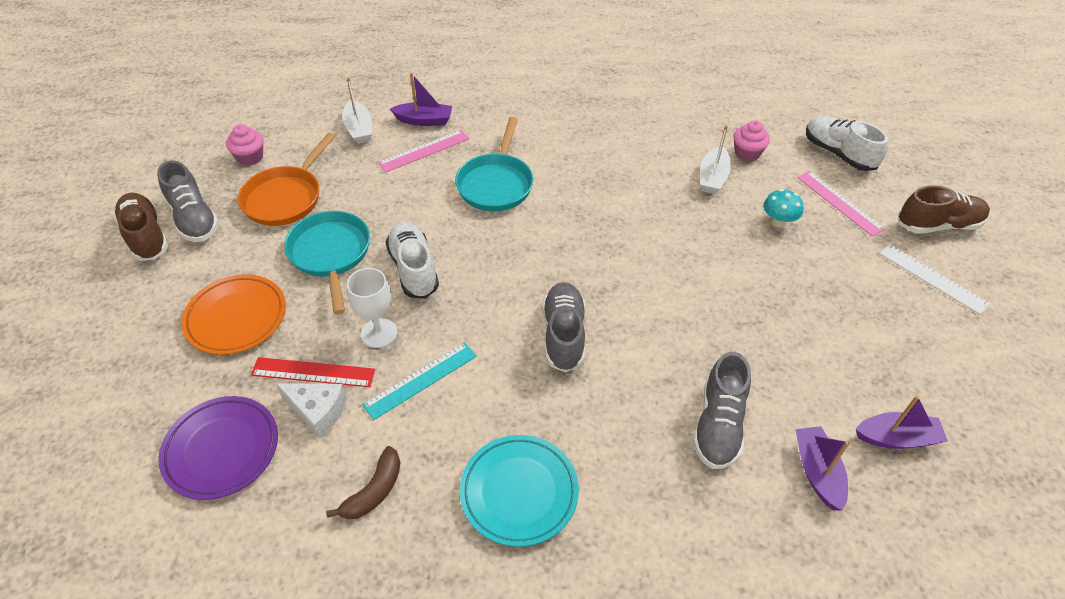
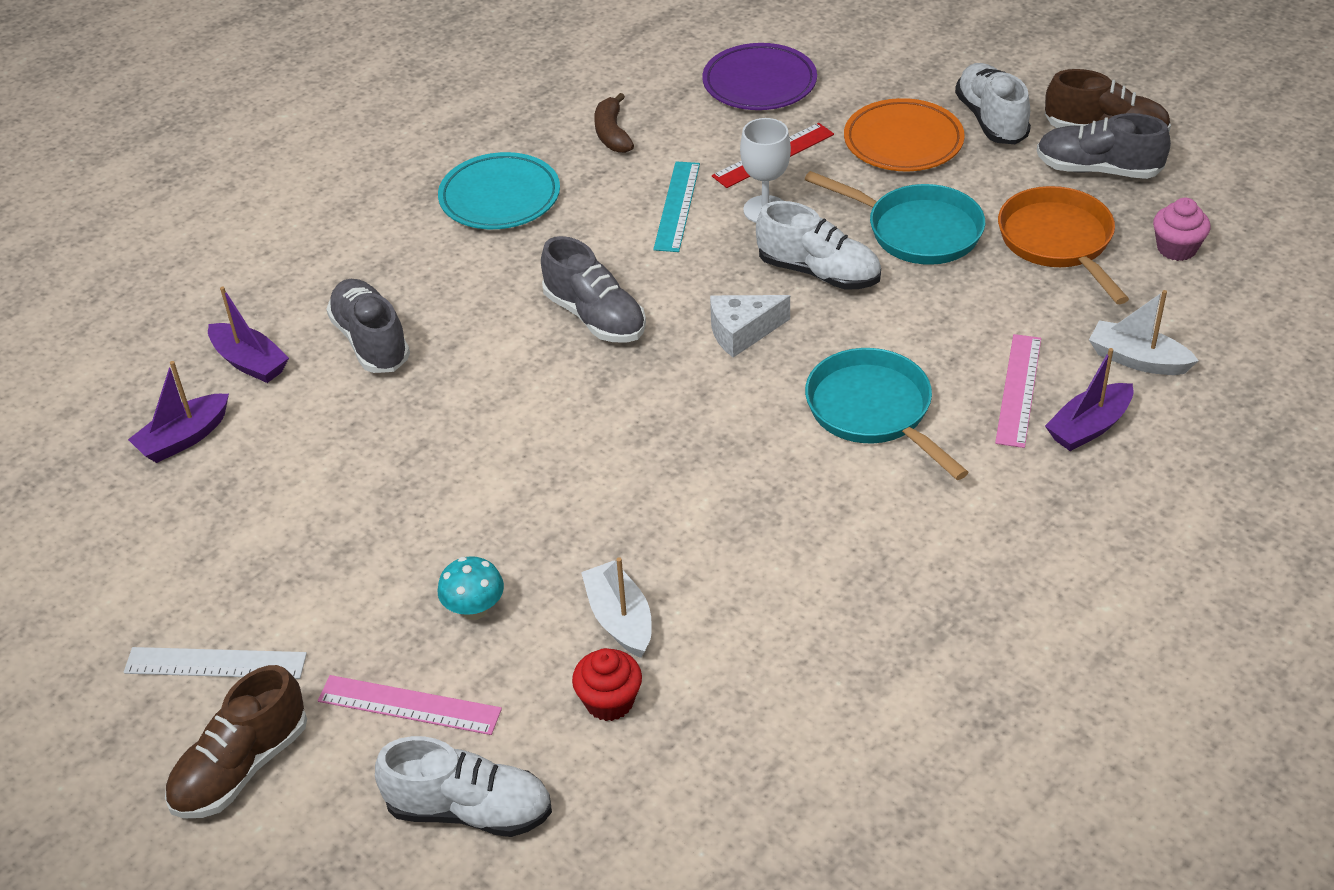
camera: 140 degrees right, 5 degrees down
white cheese [276,383,347,439] -> white cheese moved to [710,295,790,358]
pink cupcake [733,120,770,162] -> red cupcake [572,648,642,721]
none -> white shoe [955,63,1031,144]

